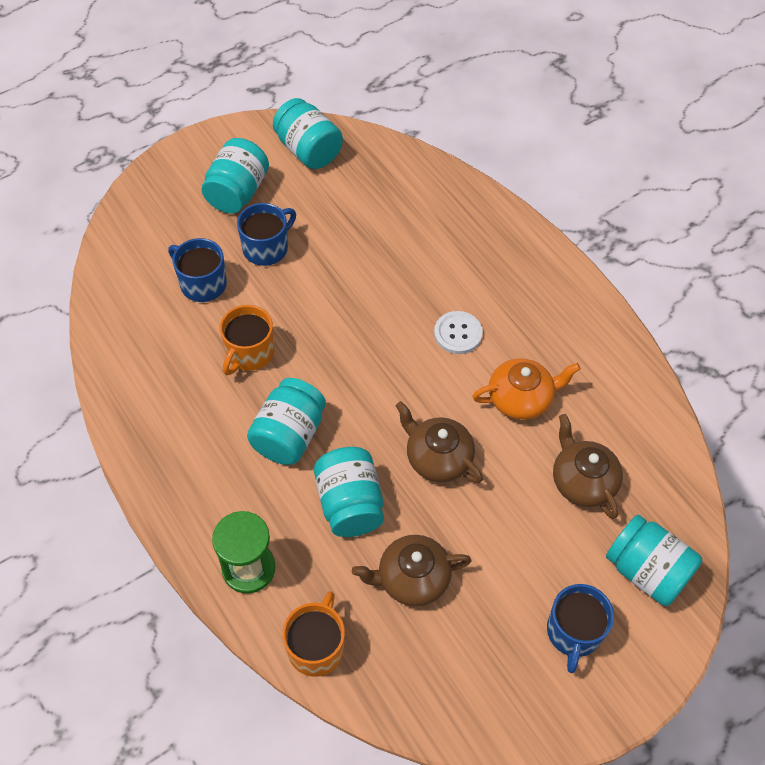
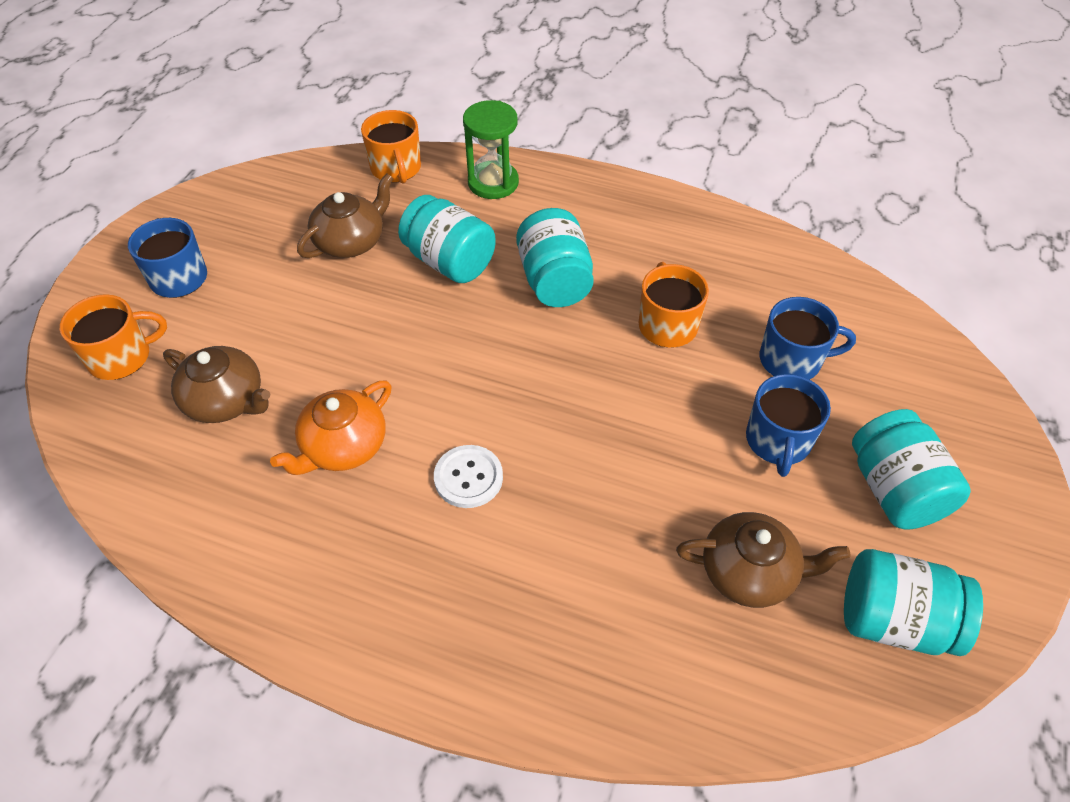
camera: 145 degrees right, 5 degrees down
brown teapot [395,401,483,483] -> brown teapot moved to [676,512,851,608]
turquoise jar [606,515,702,606] -> orange mug [60,294,167,380]

